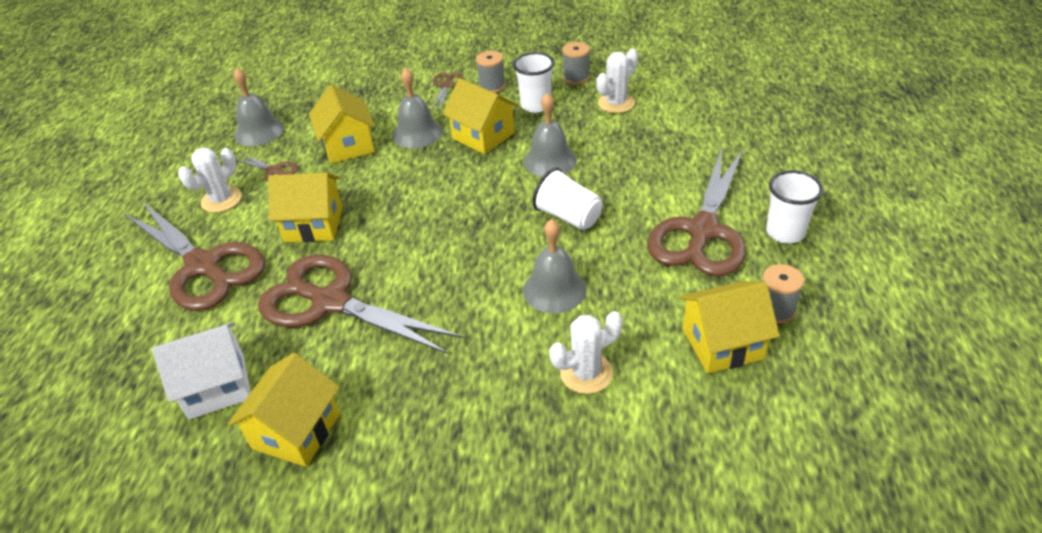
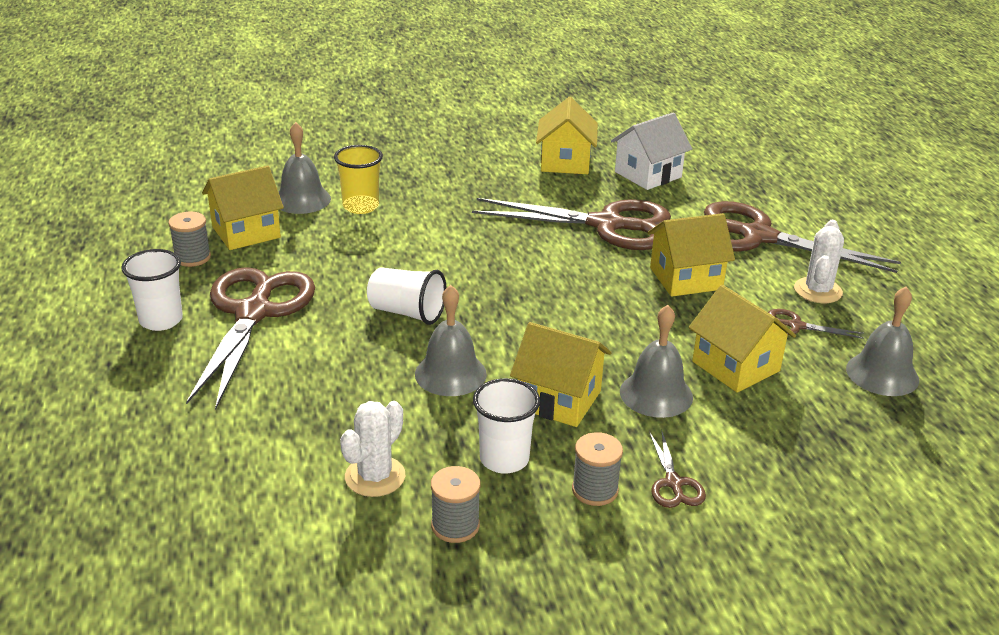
camera: 160 degrees right, 10 degrees down
grey bell [523,219,586,313] -> grey bell moved to [279,122,331,214]
white cactus [549,311,623,394] -> yellow cup [334,145,383,214]

